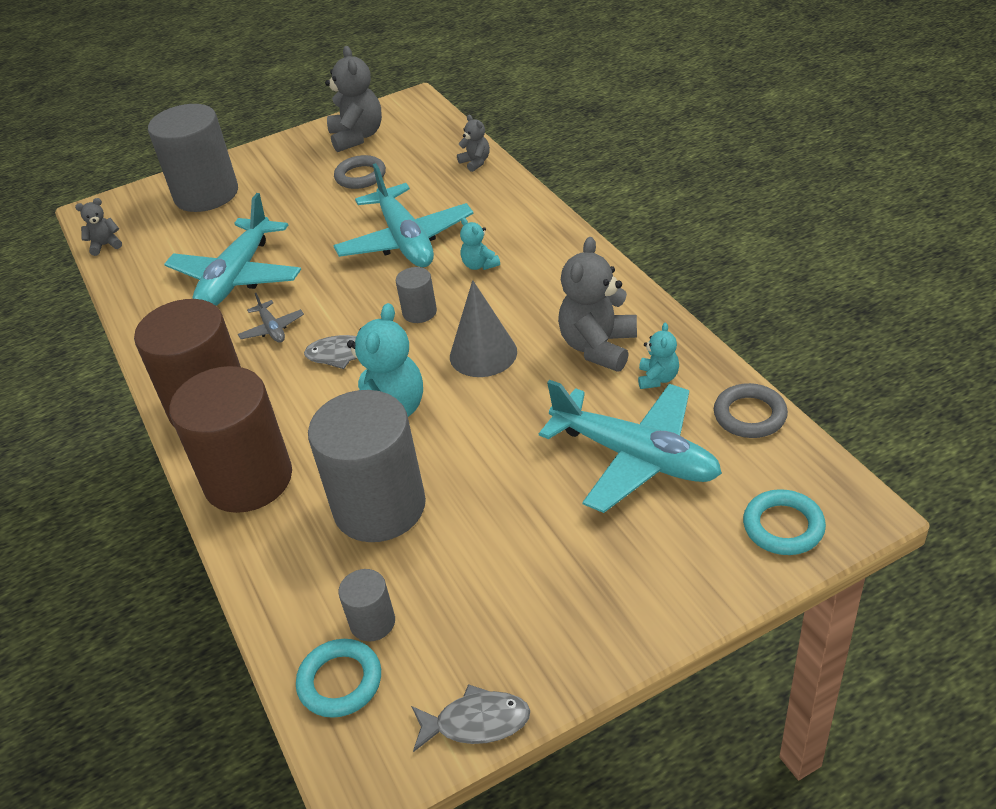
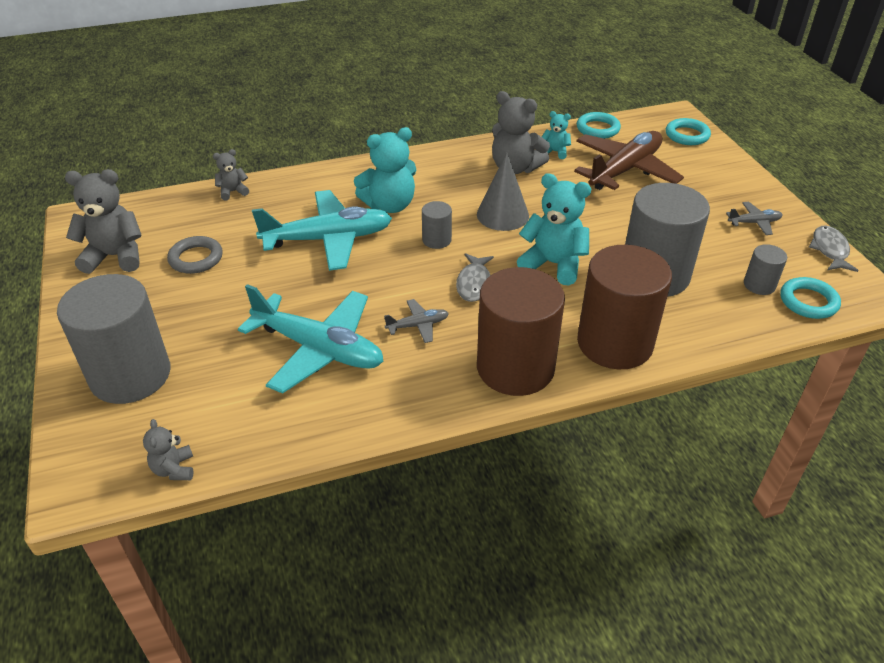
camera: 85 degrees left, 0 degrees up
turquoise teddy bear [460,218,500,270] -> turquoise teddy bear [354,127,416,213], size x1.93
turquoise plane [539,380,722,513] -> brown plane [574,131,684,190]
grey ring [714,383,788,438] -> turquoise ring [577,112,621,139]
none -> grey plane [726,202,783,235]

